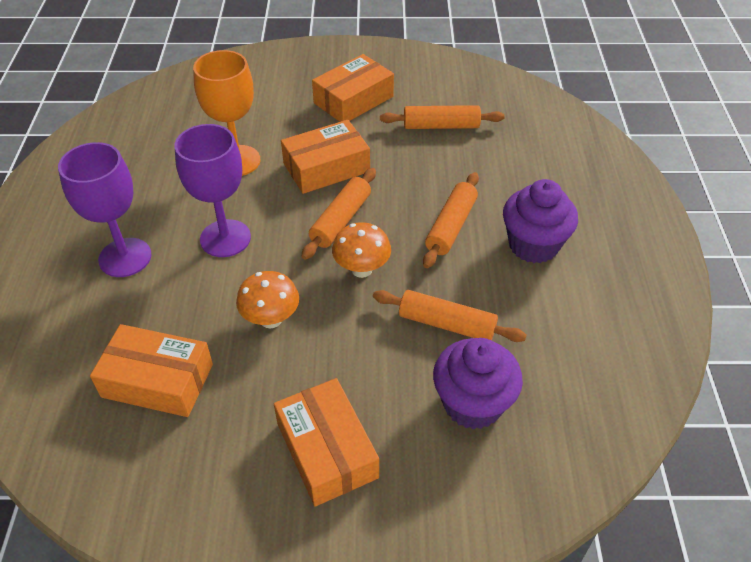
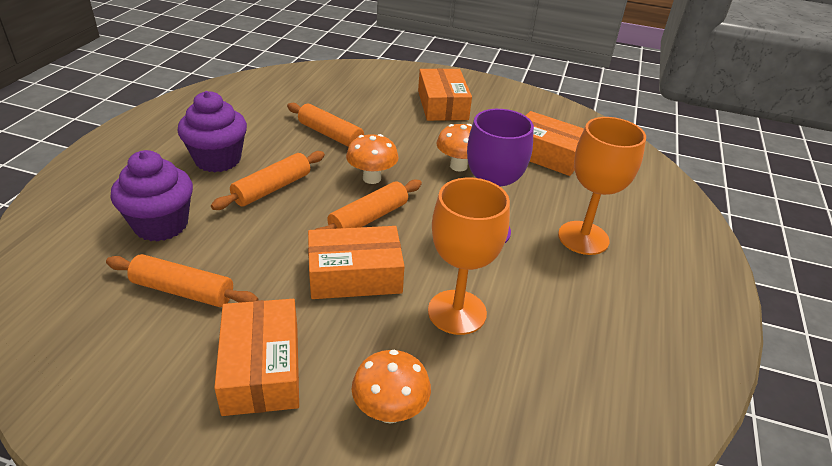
camera: 165 degrees left, 10 degrees down
purple goblet [58,142,151,277] -> orange goblet [558,117,646,255]
orange box [312,54,394,122] -> orange box turned 75 degrees counterclockwise [214,299,299,416]
purple cupcake [433,338,523,430] -> purple cupcake moved to [111,150,193,242]
none -> orange mushroom [352,350,431,424]

